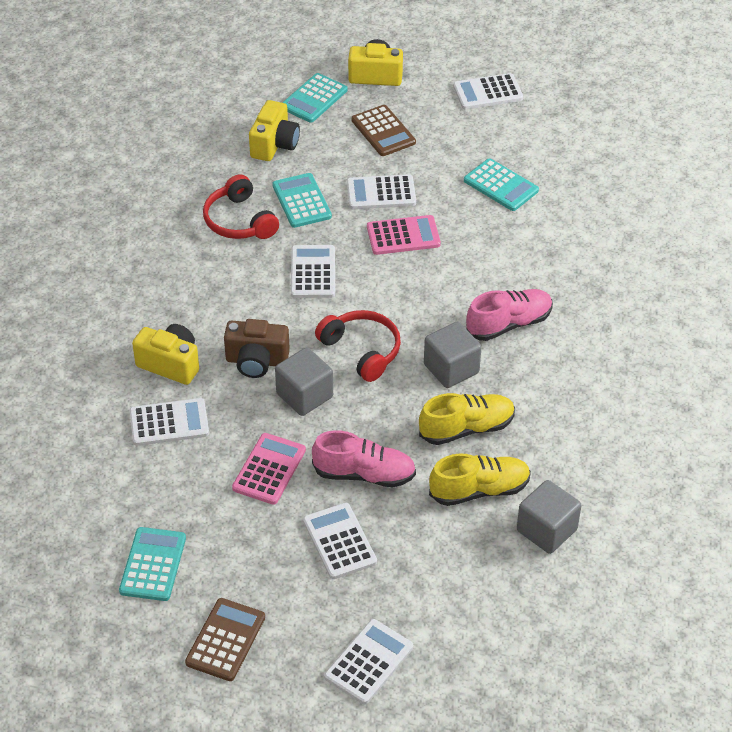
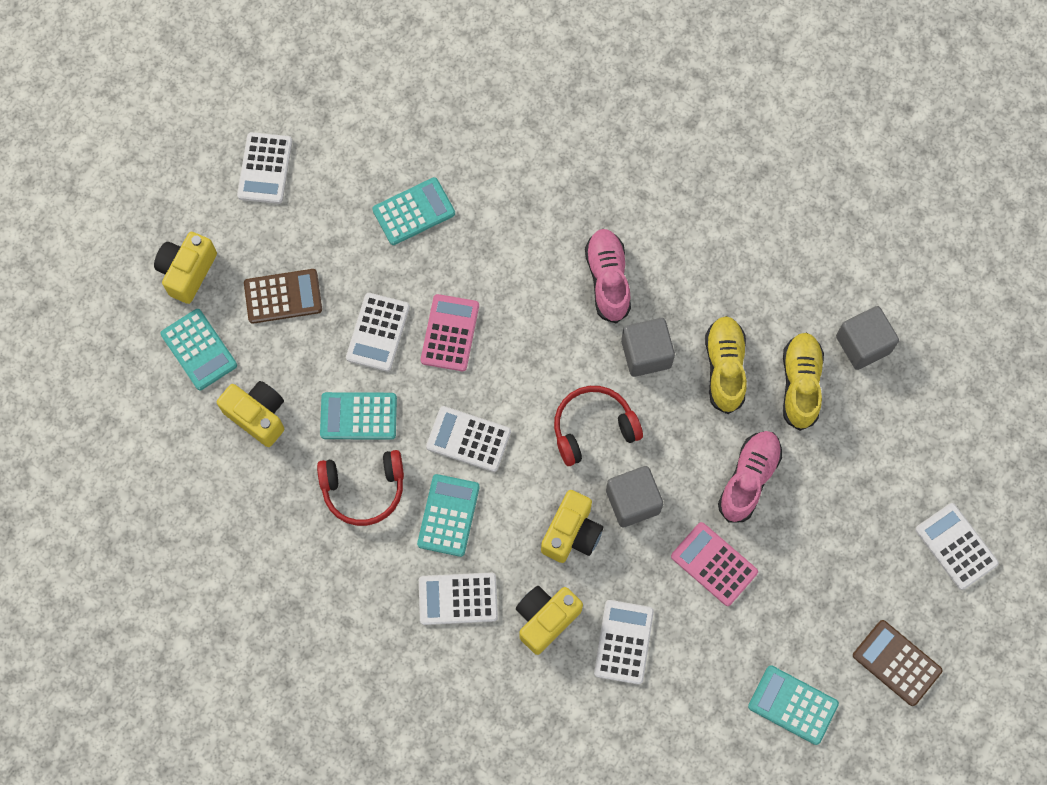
camera: 70 degrees left, 25 degrees up
brown camera [224,319,290,378] -> yellow camera [541,490,603,563]
white calculator [303,503,377,579] -> white calculator moved to [419,573,498,625]
none -> turquoise calculator [417,474,480,557]

